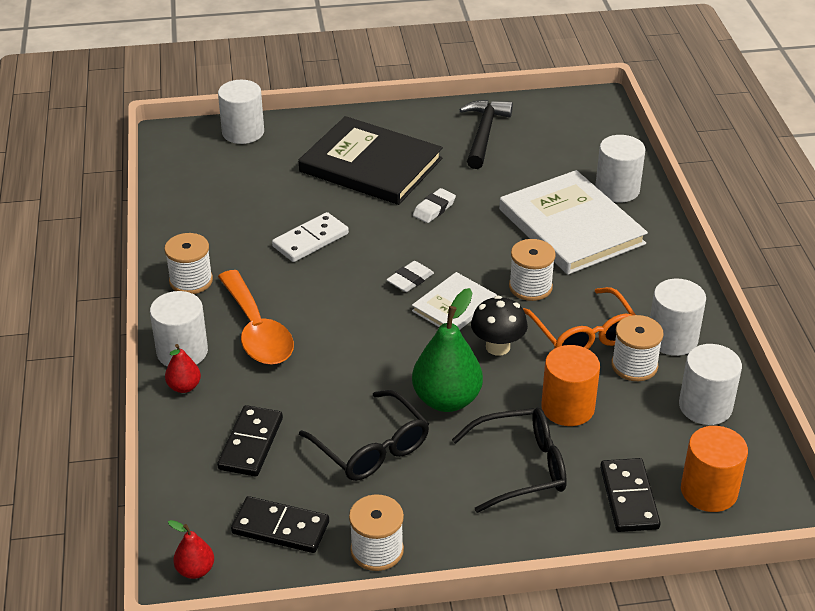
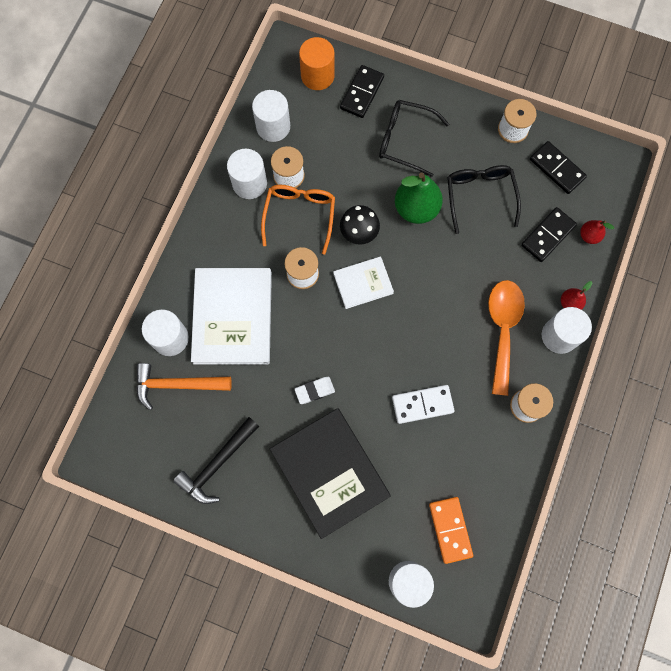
camera: 150 degrees left, 35 degrees up
red pear [168,520,214,579] -> red pear moved to [580,220,614,244]
white eraser [386,261,434,292] -> none
orange cylinder [541,345,600,426] -> none
none -> orange hammer [136,363,232,410]
none -> orange domino [429,497,473,564]

